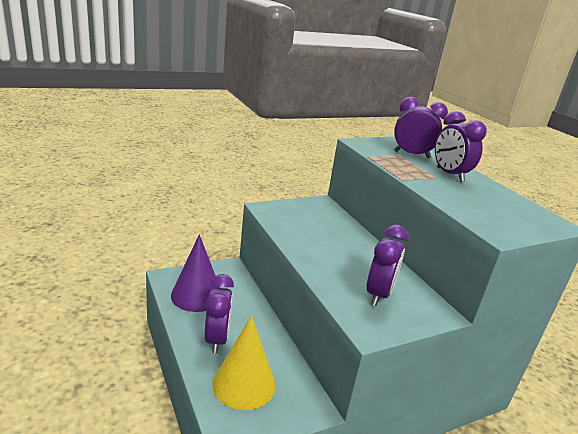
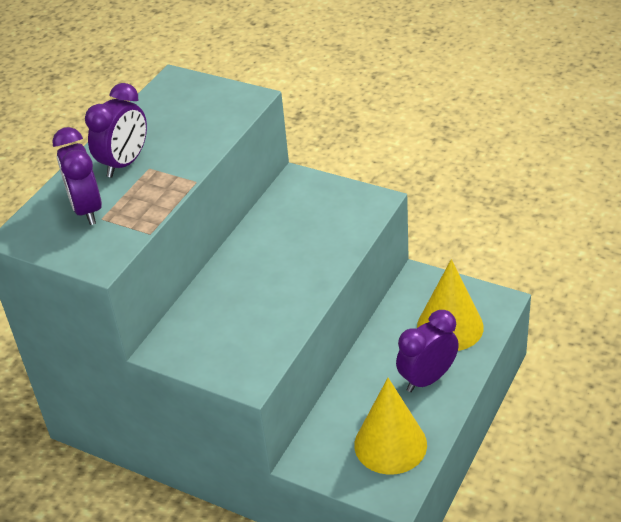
camera: 120 degrees left, 15 degrees up
purple cone [171,234,220,312] -> yellow cone [354,378,427,475]
purple clock [366,224,409,306] -> none

